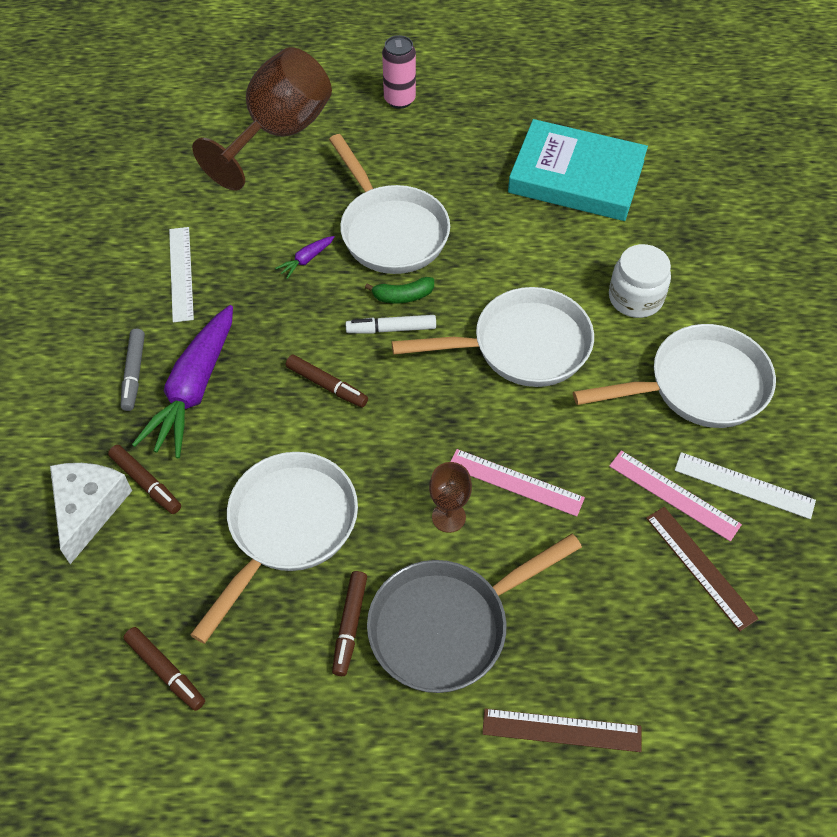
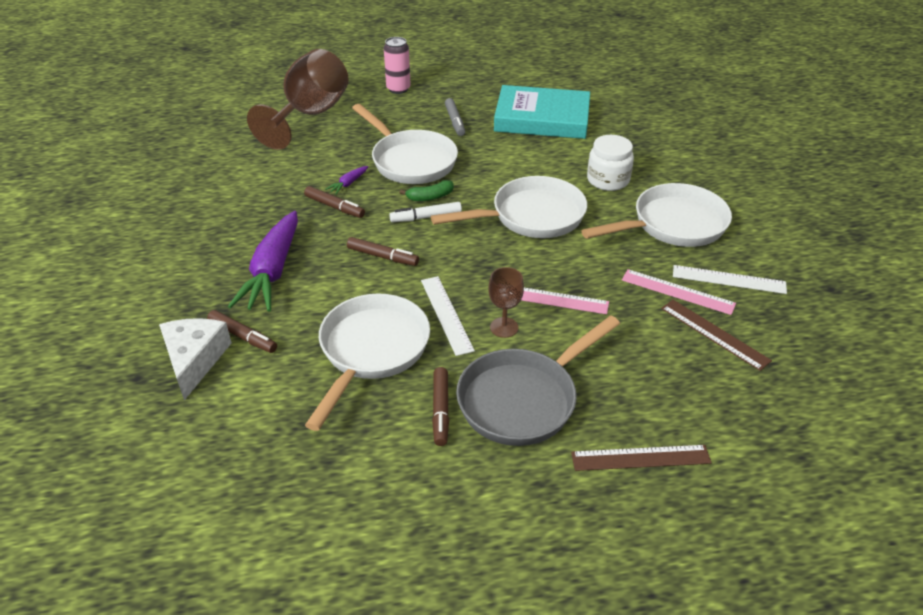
camera: 10 degrees left, 15 degrees down
grey marker [121,329,145,411] -> grey marker moved to [445,98,465,136]
brown marker [123,627,205,711] -> brown marker moved to [304,186,365,218]
white ruler [169,227,194,322] -> white ruler moved to [421,276,475,356]

